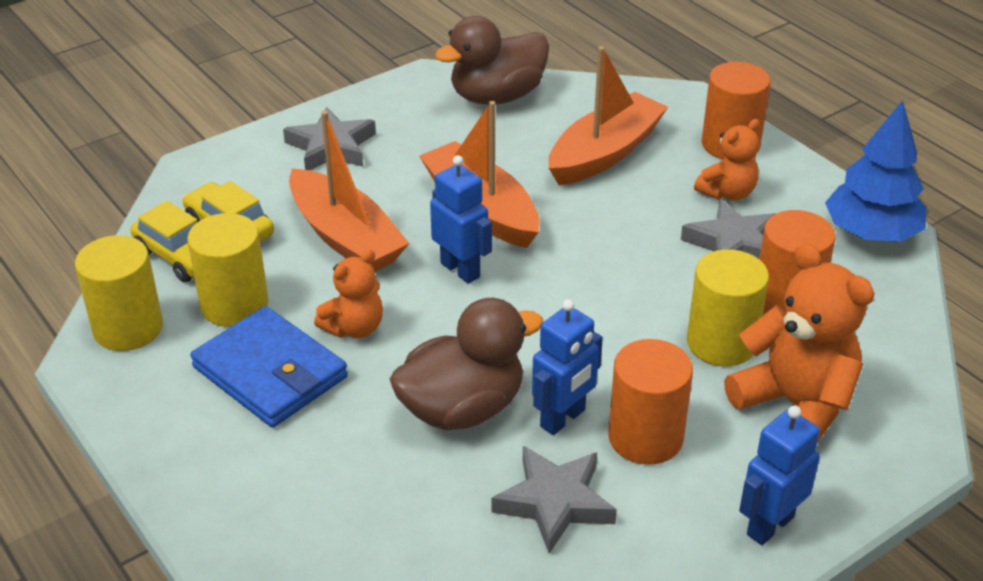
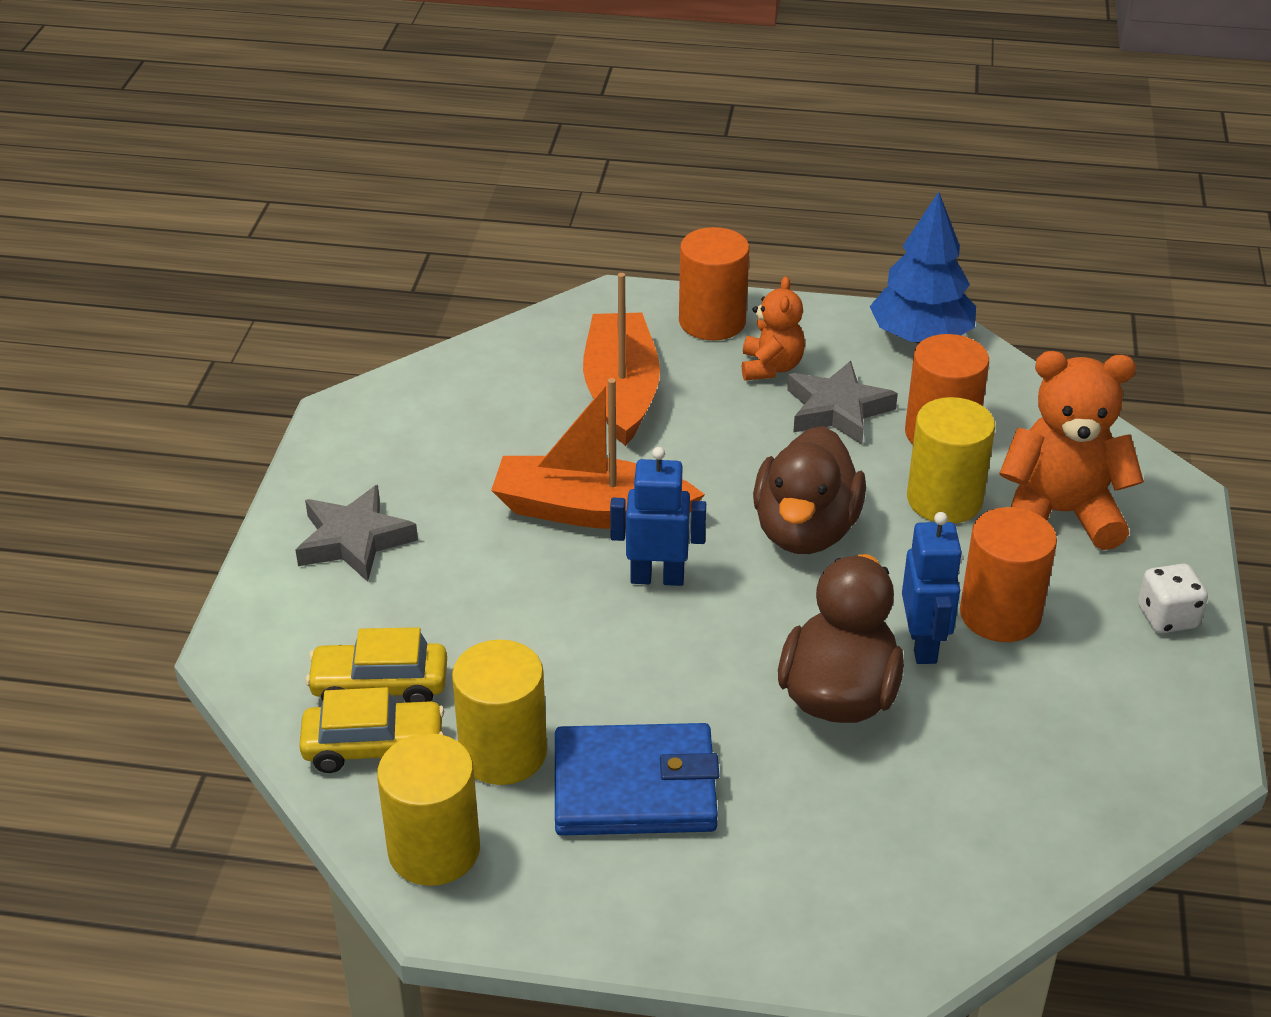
camera: 45 degrees left, 0 degrees up
orange boat [289,111,410,272] -> none
orange teddy bear [314,249,383,338] -> none
brown duck [435,16,549,105] -> brown duck moved to [753,426,866,554]
grey star [491,446,617,554] -> none
blue robot [739,406,820,545] -> white dice [1138,564,1208,633]

